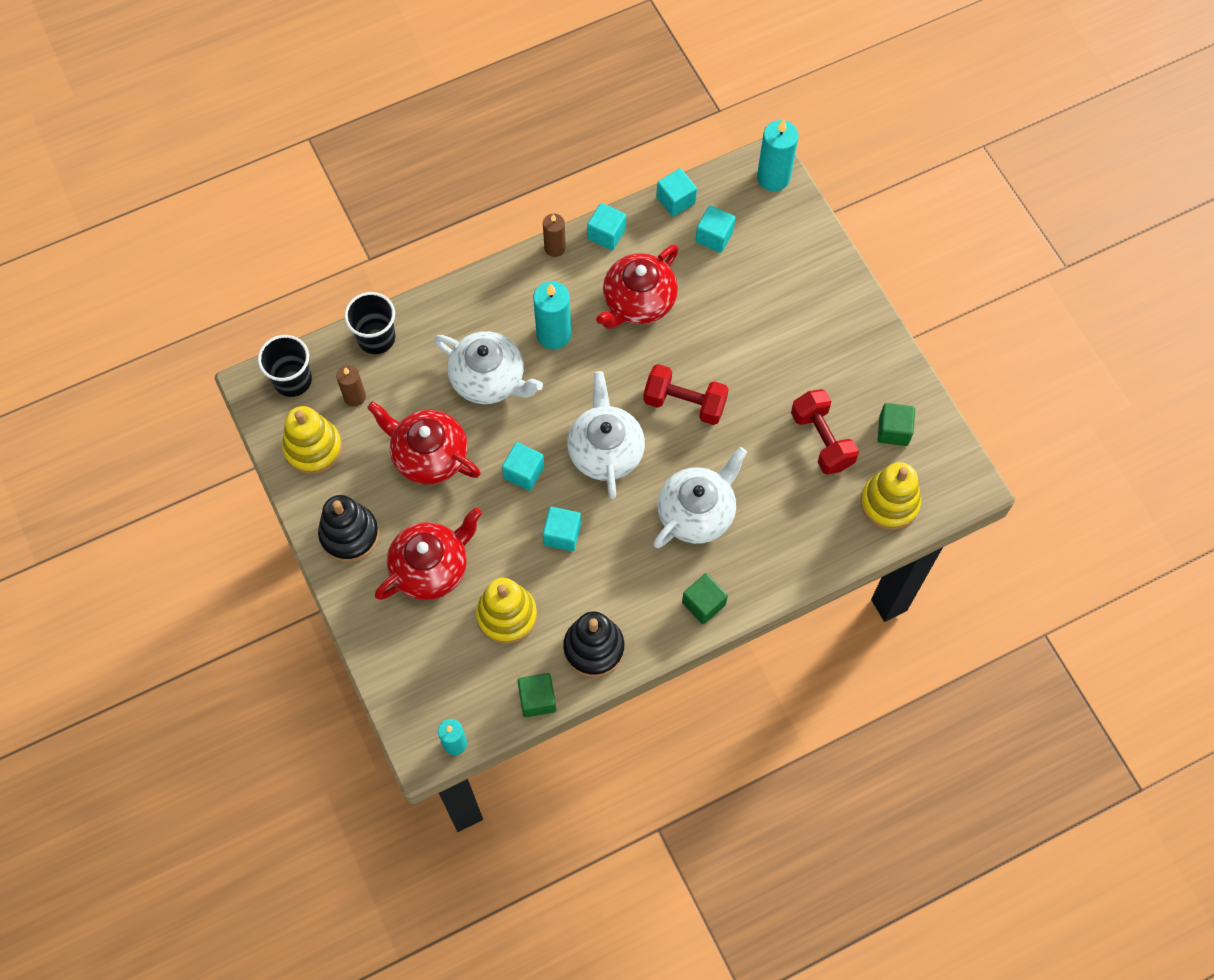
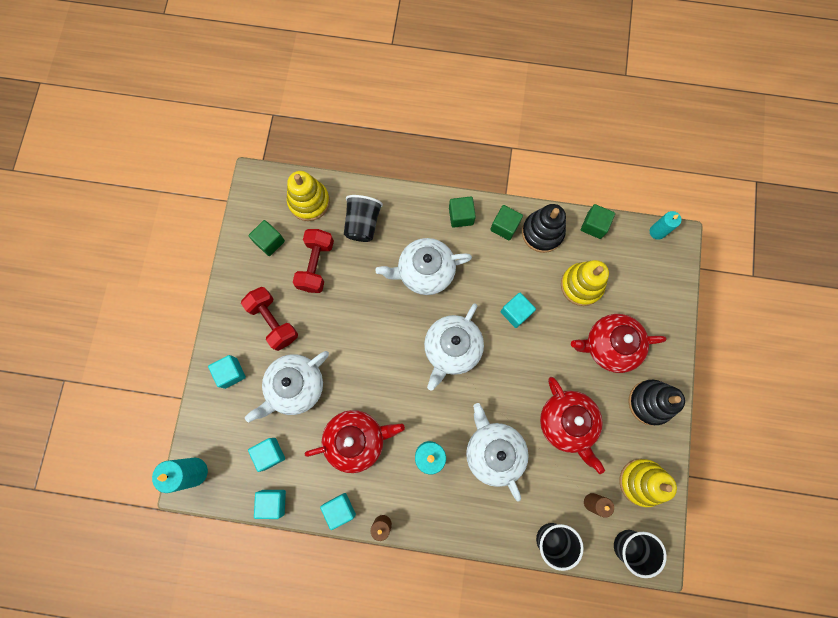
camera: 145 degrees left, 10 degrees up
turquoise cube [502,442,544,491] -> turquoise cube moved to [208,355,246,389]
red dumbbell [643,364,729,425] -> red dumbbell moved to [241,287,298,351]
none -> white teapot [245,351,329,423]
none -> black cup [344,195,383,242]
none -> green cube [490,205,523,241]

